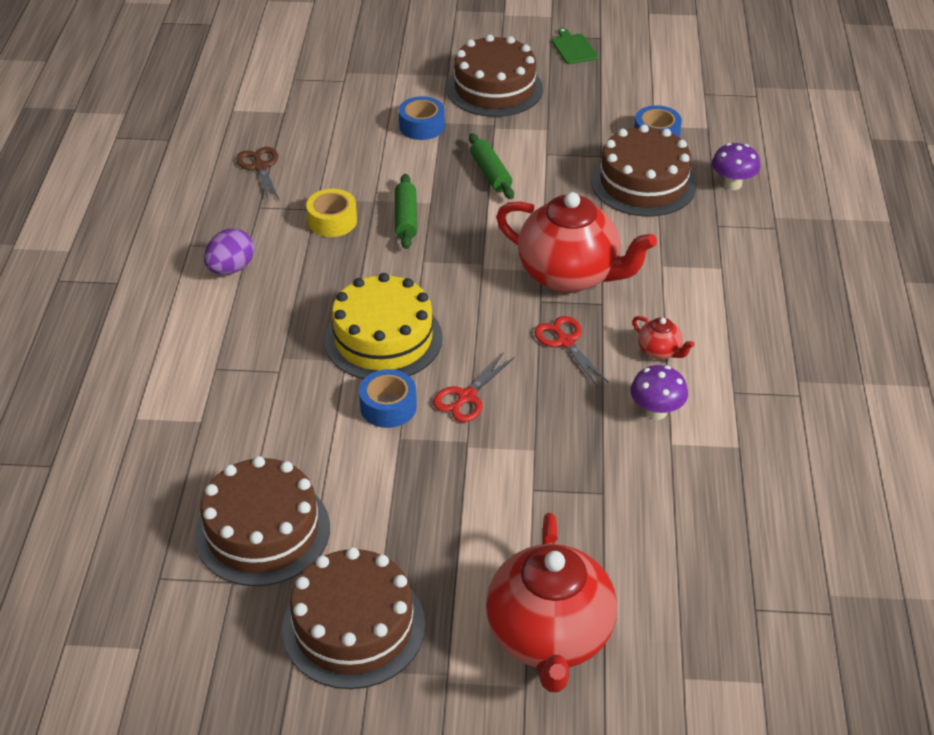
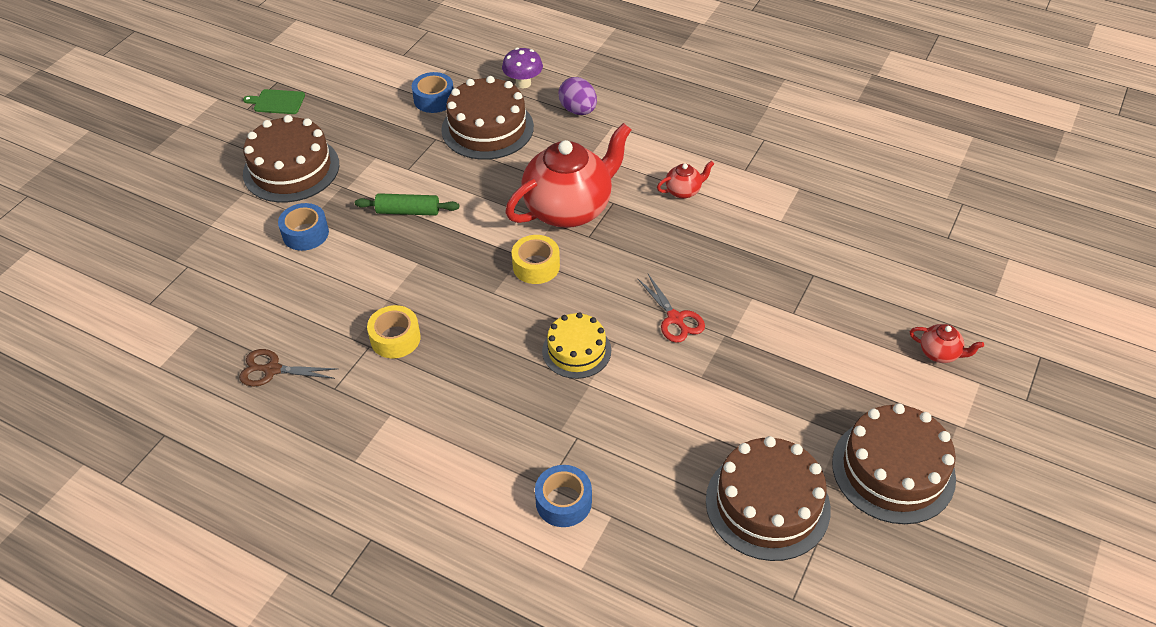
camera: 65 degrees left, 5 degrees up
purple egg [204,228,254,275] -> purple egg moved to [558,77,597,115]
yellow cake [324,273,443,379] -> yellow cake [542,312,611,379], size x0.62
blue tape [359,369,417,428] -> blue tape moved to [535,465,592,527]
green rolling pin [395,174,417,249] -> none
red teapot [486,513,617,692] -> red teapot [910,324,984,363], size x0.42
red scissors [534,316,609,386] -> none
purple mushroom [630,365,688,420] -> none
none -> yellow tape [512,235,560,284]

